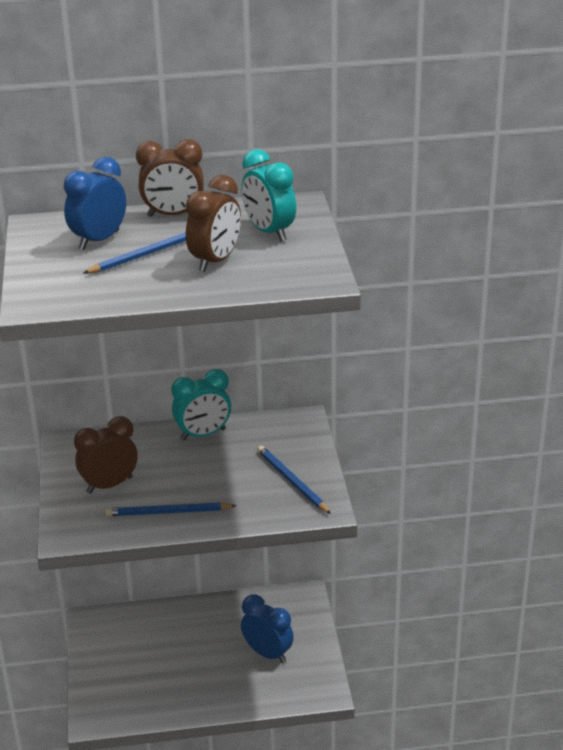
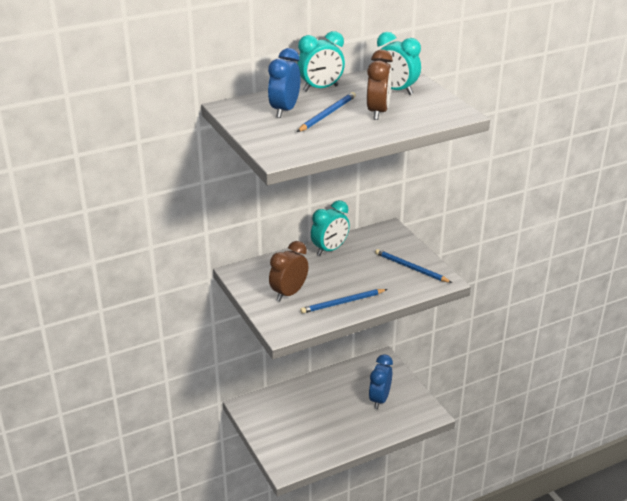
camera: 20 degrees left, 0 degrees up
brown clock [136,139,204,217] -> turquoise clock [297,31,345,92]
blue clock [241,595,294,663] -> blue clock turned 90 degrees counterclockwise [369,354,393,409]

